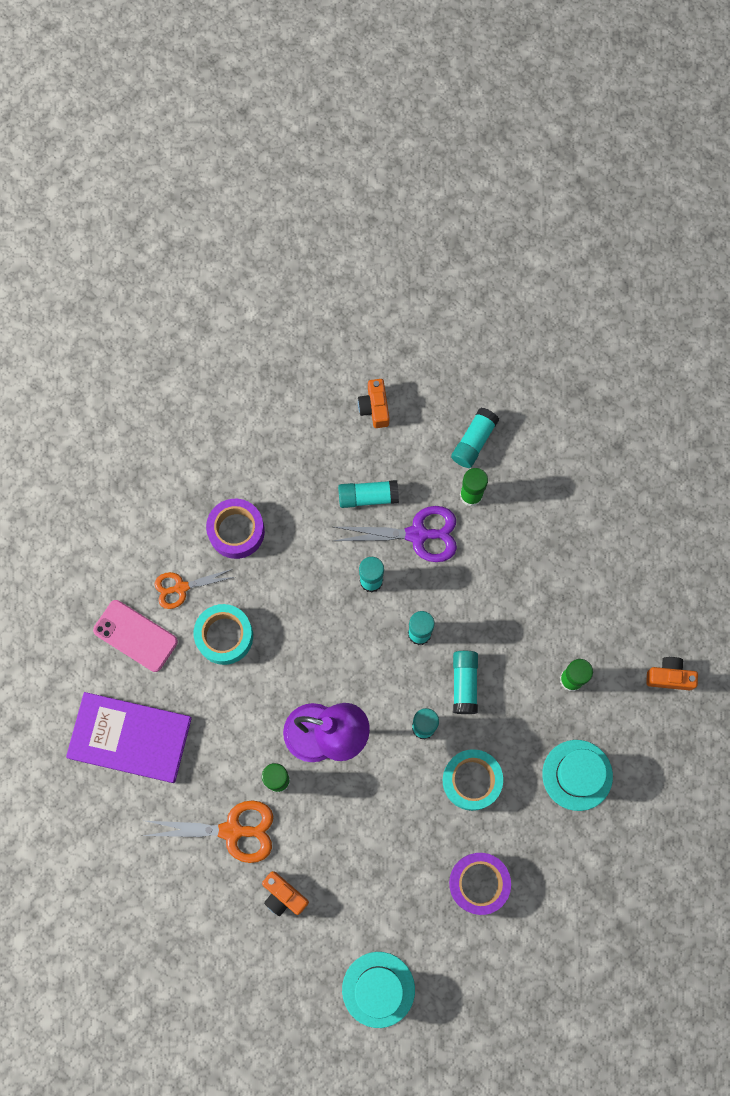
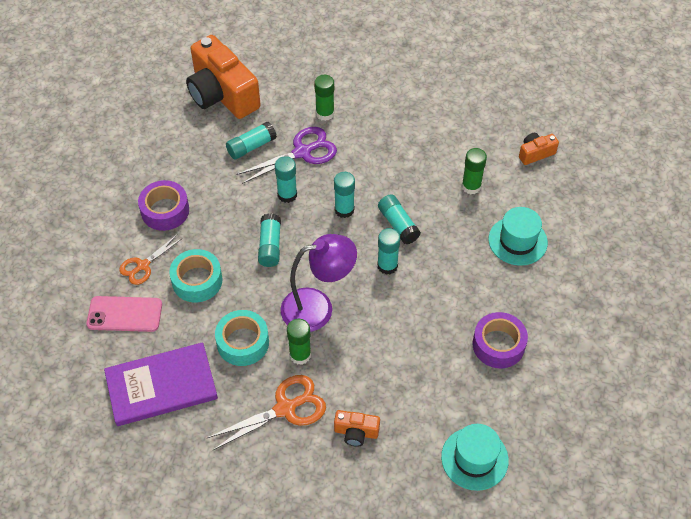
camera: 30 degrees left, 20 degrees down
orange camera [358,379,389,428] -> orange camera [186,35,261,119], size x2.25
turquoise tape [443,749,503,811] -> turquoise tape moved to [215,310,269,366]
turquoise glue stick [451,408,499,468] -> turquoise glue stick moved to [258,213,281,267]

